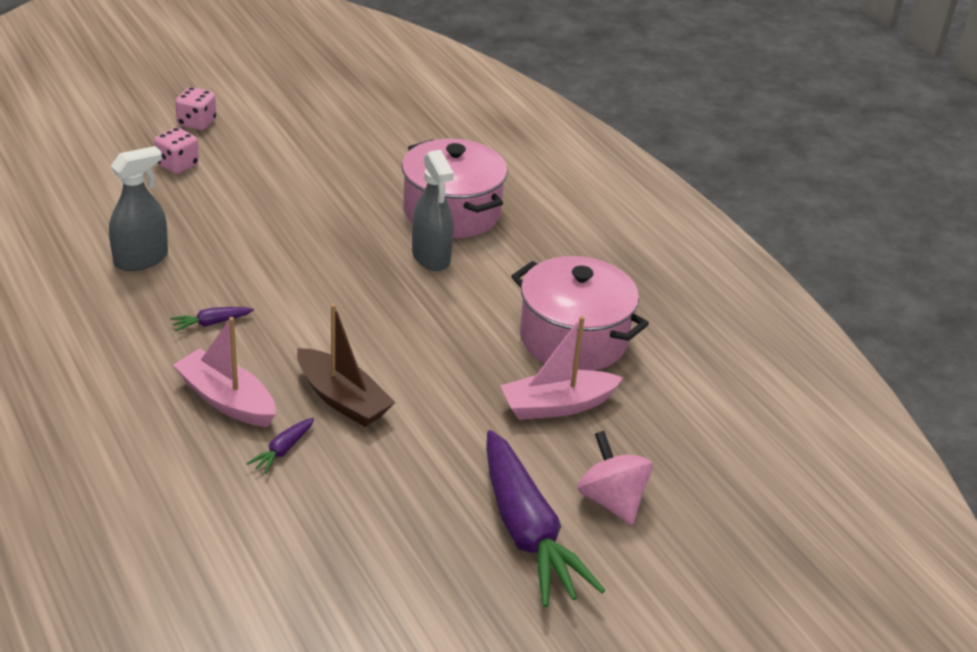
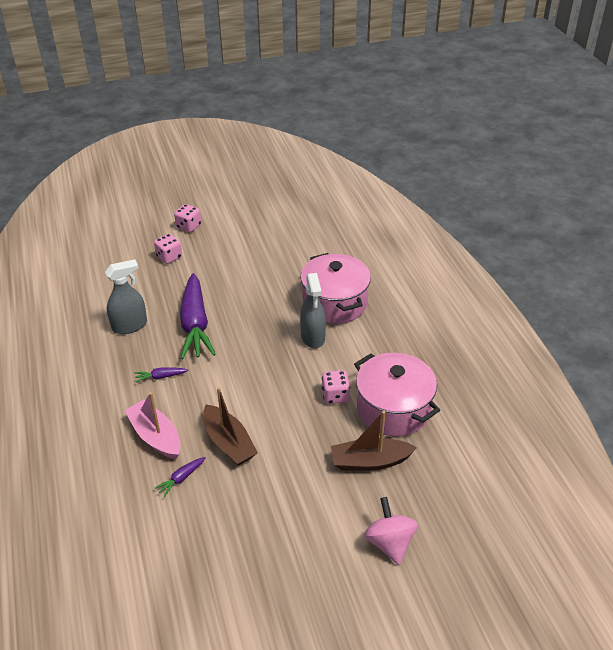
camera: 15 degrees right, 5 degrees up
purple carrot [486,430,605,607] -> purple carrot moved to [180,273,216,359]
pink boat [500,316,623,420] -> brown boat [331,411,417,471]
none -> pink dice [322,370,350,404]

